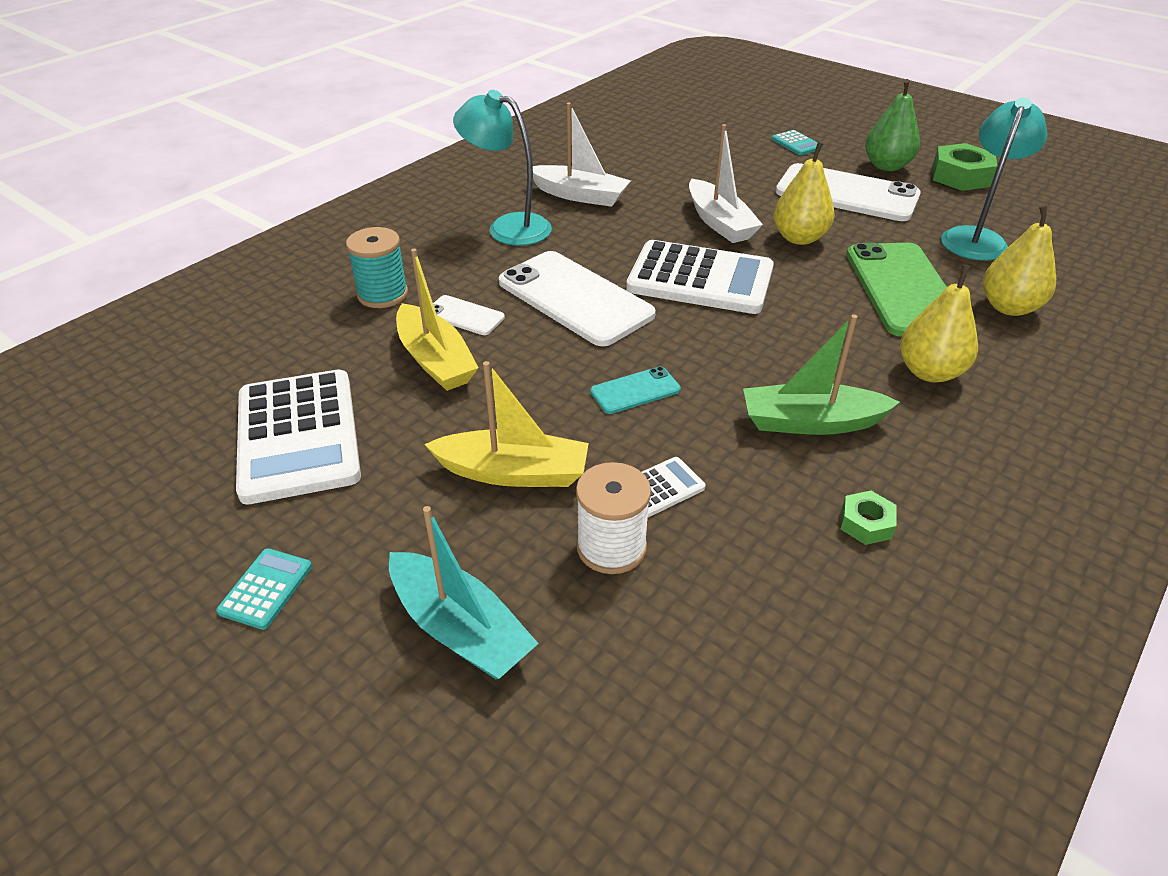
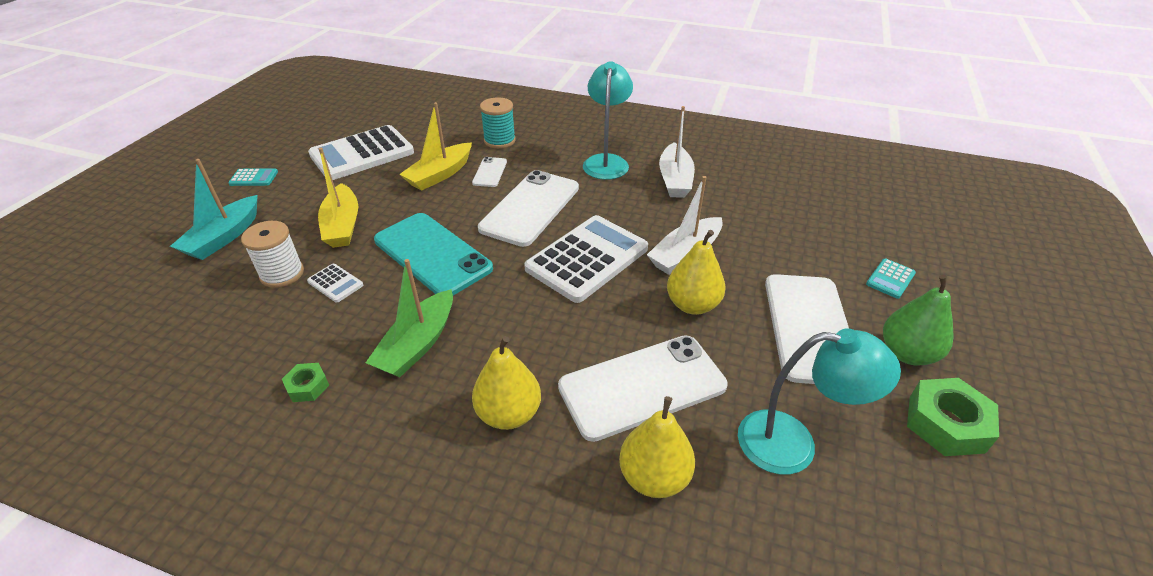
camera: 70 degrees right, 0 degrees up
turquoise phone [590,366,681,414] -> turquoise phone [374,213,493,295], size x2.13
white calculator [626,240,774,314] -> white calculator turned 135 degrees counterclockwise [524,215,648,303]
green boat [743,314,900,435] -> green boat turned 135 degrees counterclockwise [366,259,453,377]
green phone [846,243,947,337] -> white phone [558,335,728,442]

